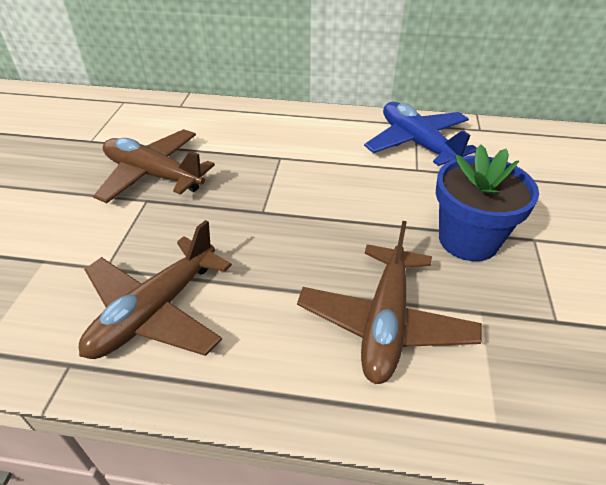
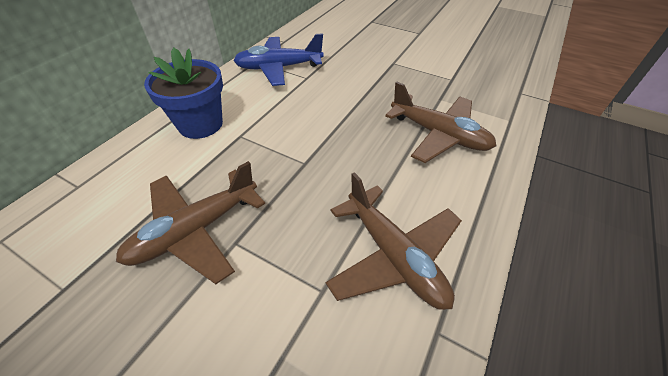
camera: 70 degrees left, 5 degrees up
blue flower pot [436,144,539,261] -> blue flower pot moved to [144,47,223,139]

